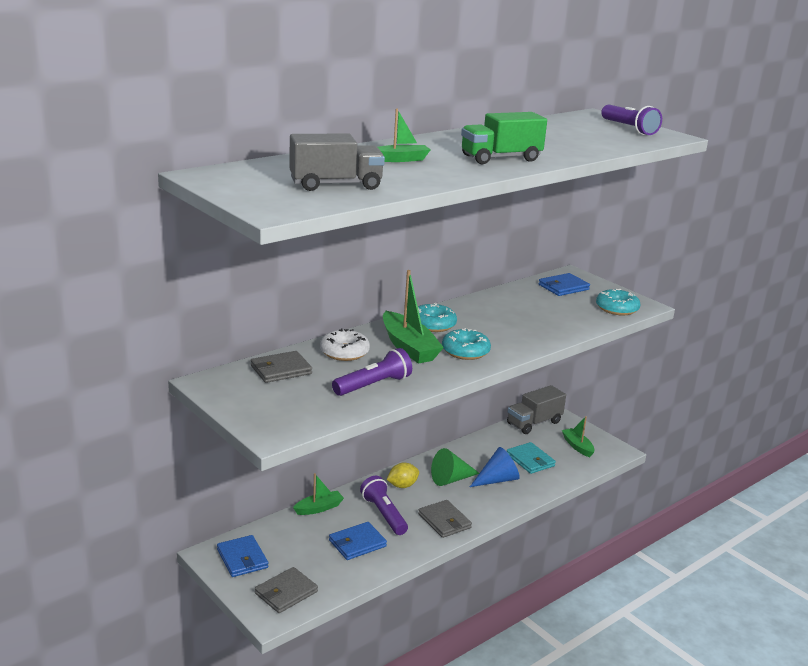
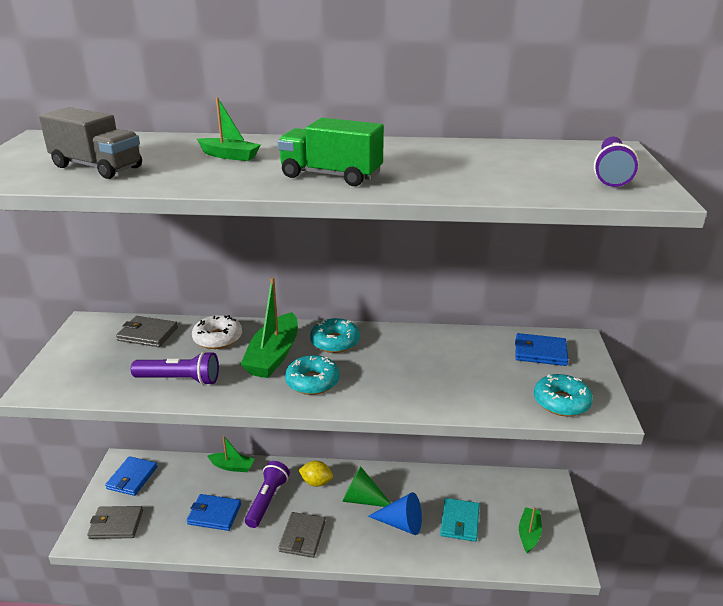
camera: 45 degrees right, 5 degrees up
grey truck [507,385,566,434] -> none

